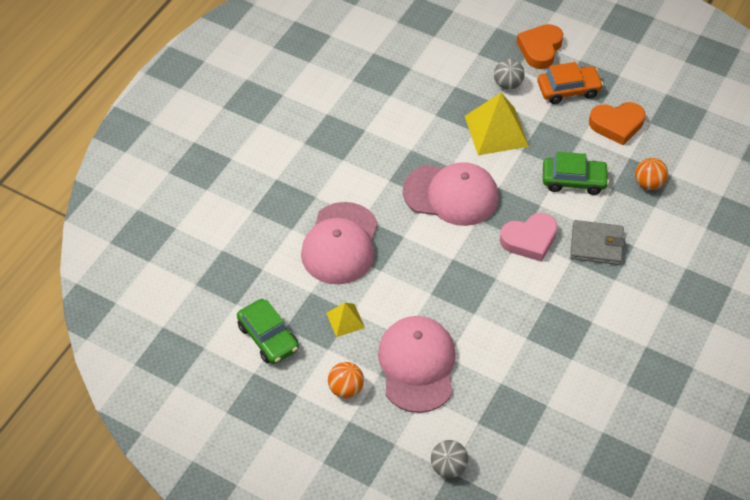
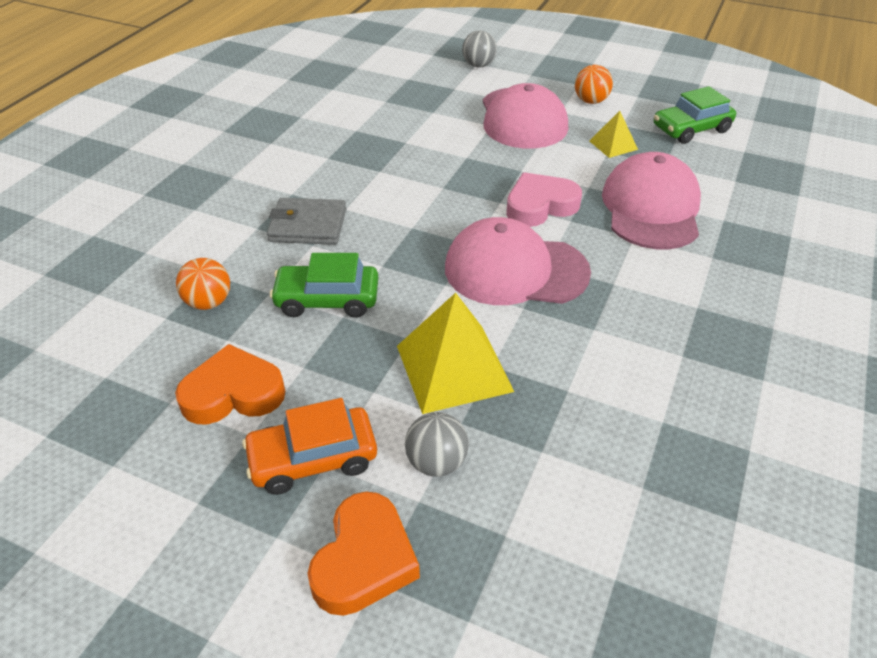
camera: 175 degrees right, 10 degrees down
green car [237,299,299,364] -> green car turned 75 degrees counterclockwise [654,86,736,144]
pink heart [500,213,558,262] -> pink heart moved to [506,172,582,227]

